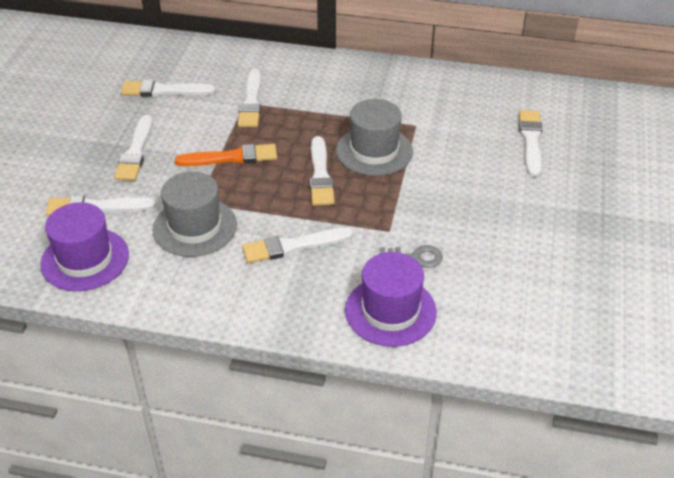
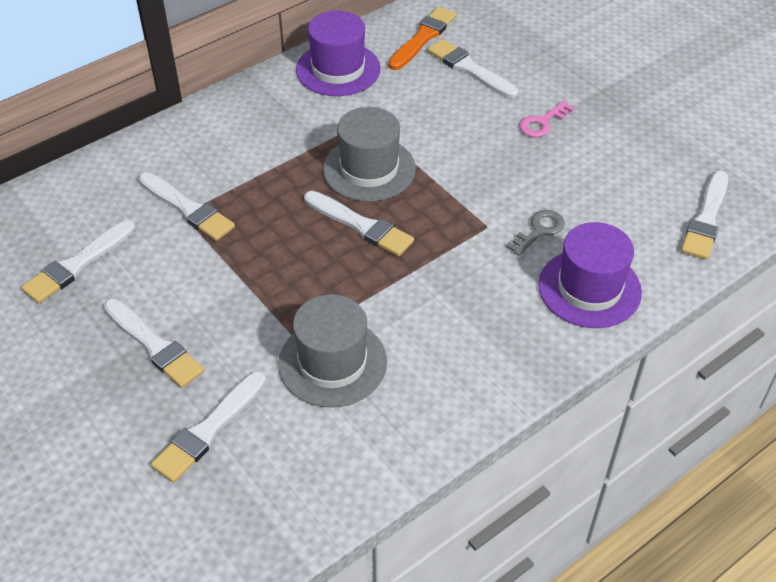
camera: 50 degrees left, 5 degrees up
purple hat [40,202,129,291] -> purple hat moved to [296,11,381,96]
orange brush [175,144,277,166] -> orange brush moved to [388,7,457,70]
white brush [242,228,353,263] -> white brush moved to [681,171,728,260]
none -> pink key [519,101,575,137]

